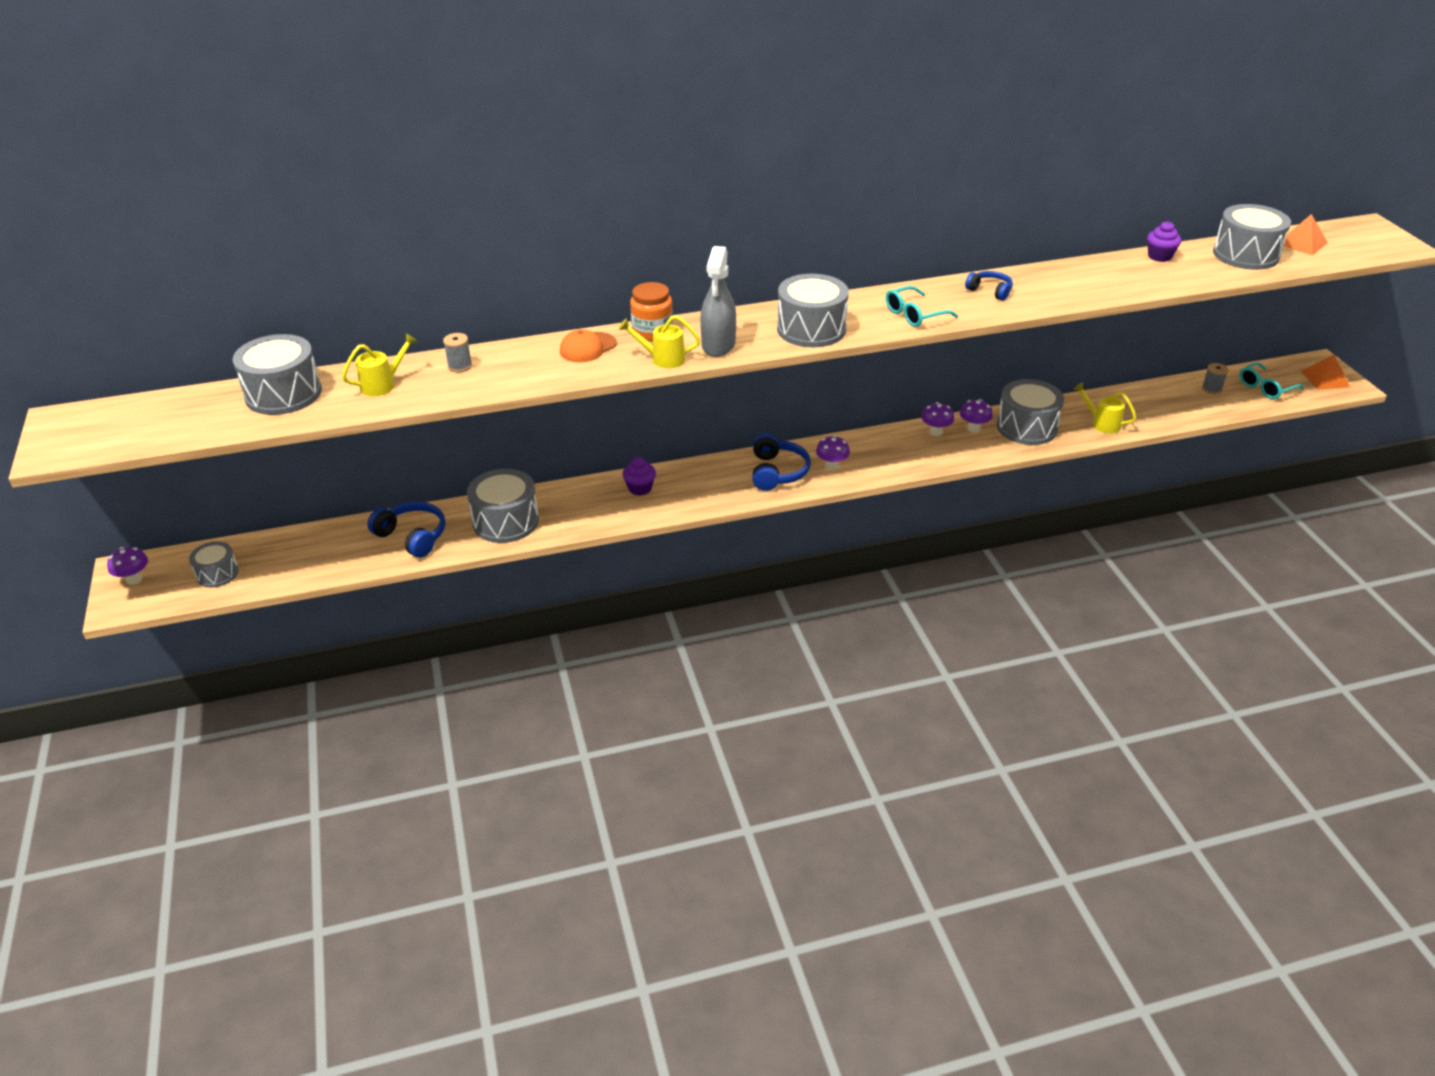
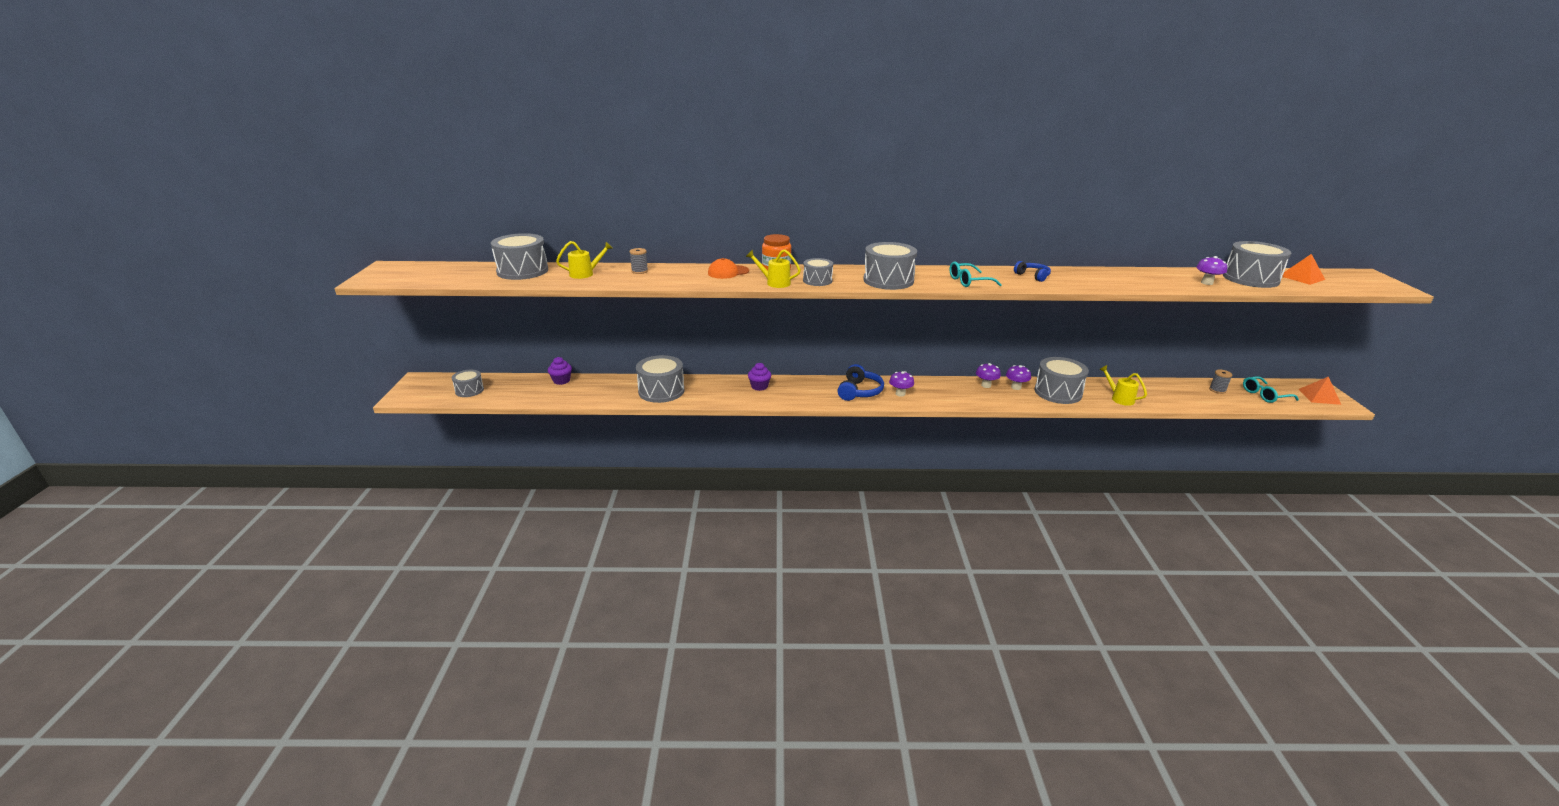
camera: 15 degrees right, 10 degrees down
purple mushroom [107,547,148,585] -> purple mushroom moved to [1196,256,1227,285]
blue headphones [367,501,445,558] -> none
grey spray bottle [700,246,736,357] -> grey drum [803,258,833,286]
purple cupcake [1147,221,1181,262] -> purple cupcake moved to [548,357,572,385]

